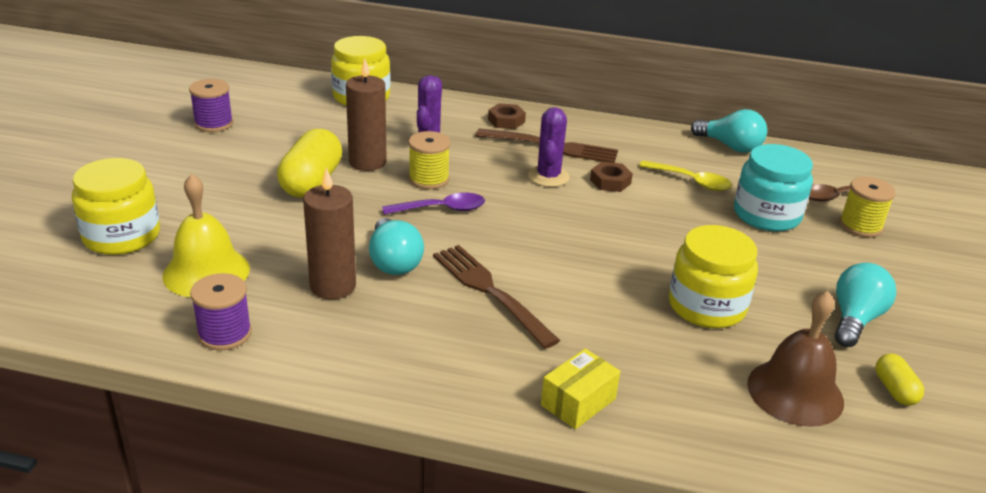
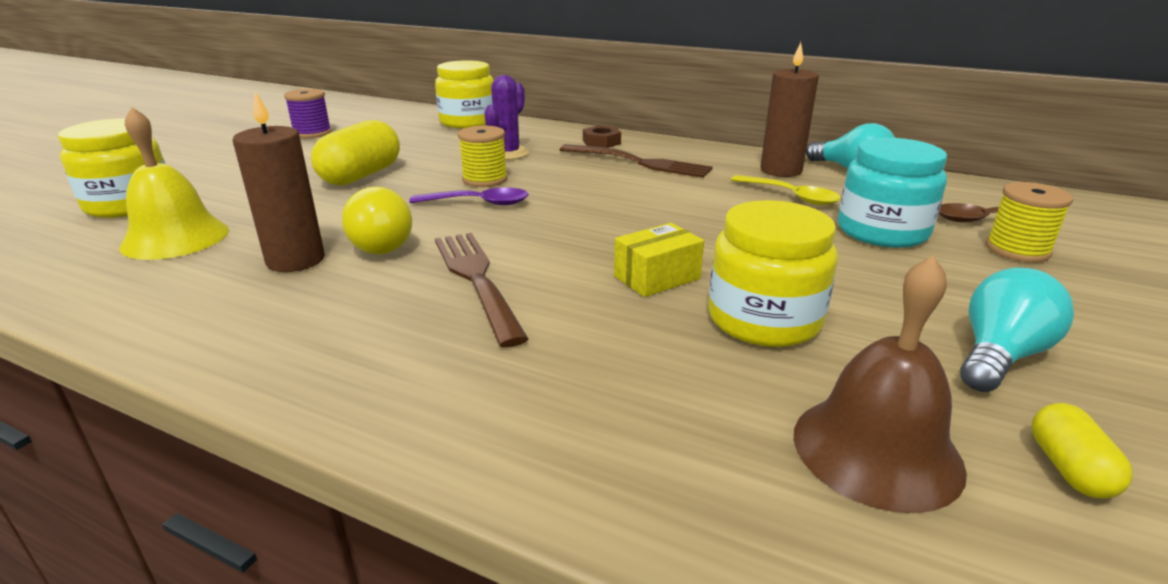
camera: 15 degrees right, 5 degrees down
purple spool [190,273,252,351] -> none
brown candle [346,58,387,171] -> brown candle moved to [760,42,819,177]
turquoise light bulb [369,218,424,275] -> yellow light bulb [342,186,412,254]
purple cactus [528,107,570,187] -> none
yellow box [541,349,620,429] -> yellow box moved to [614,223,704,297]
brown nut [590,162,633,192] -> none

